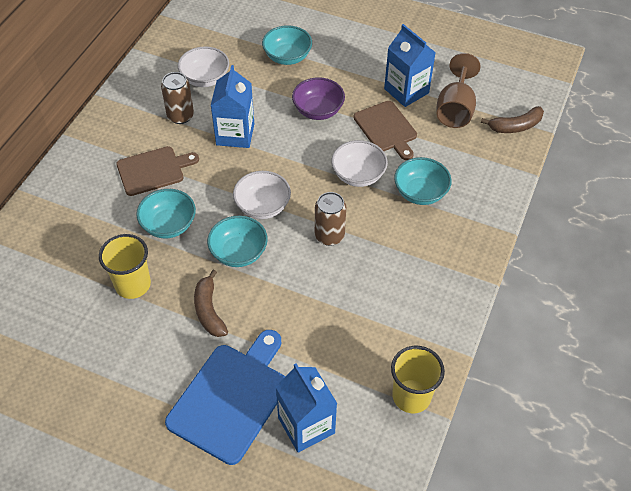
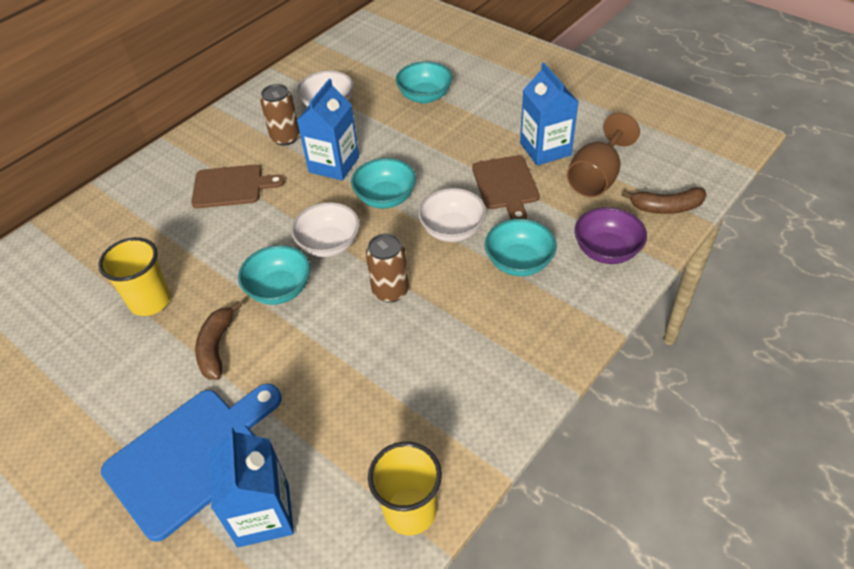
camera: 20 degrees right, 5 degrees down
turquoise bowl [136,189,196,238] -> turquoise bowl moved to [351,158,416,208]
purple bowl [292,77,345,120] -> purple bowl moved to [575,207,647,264]

